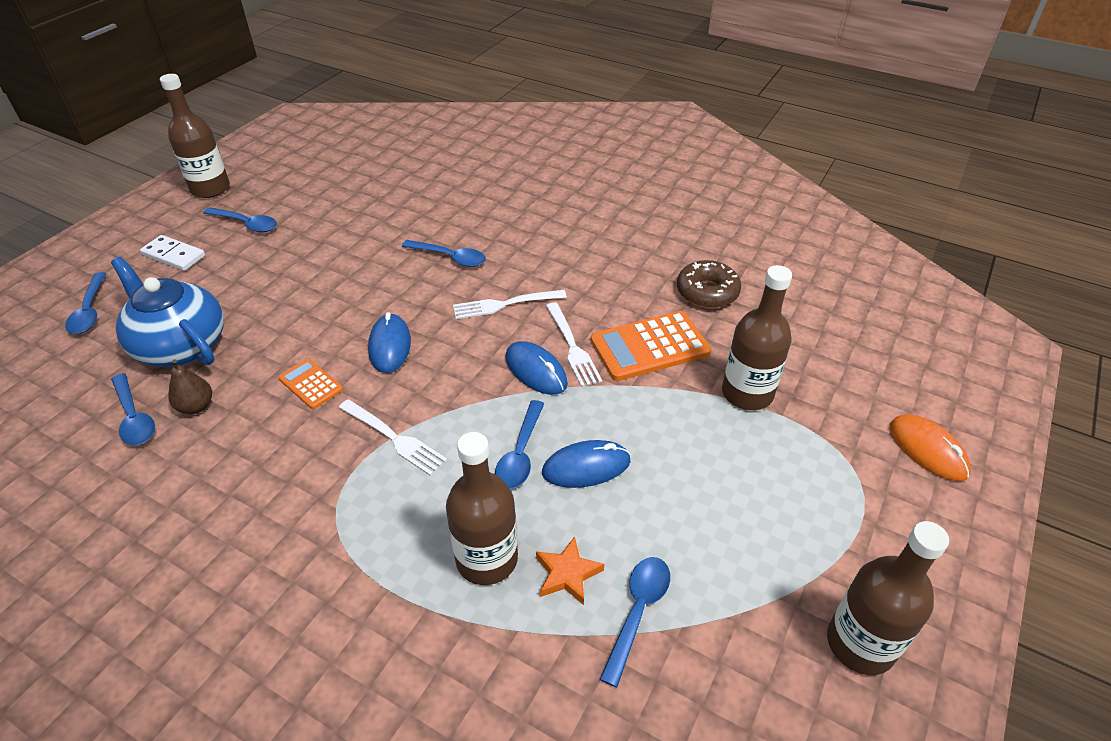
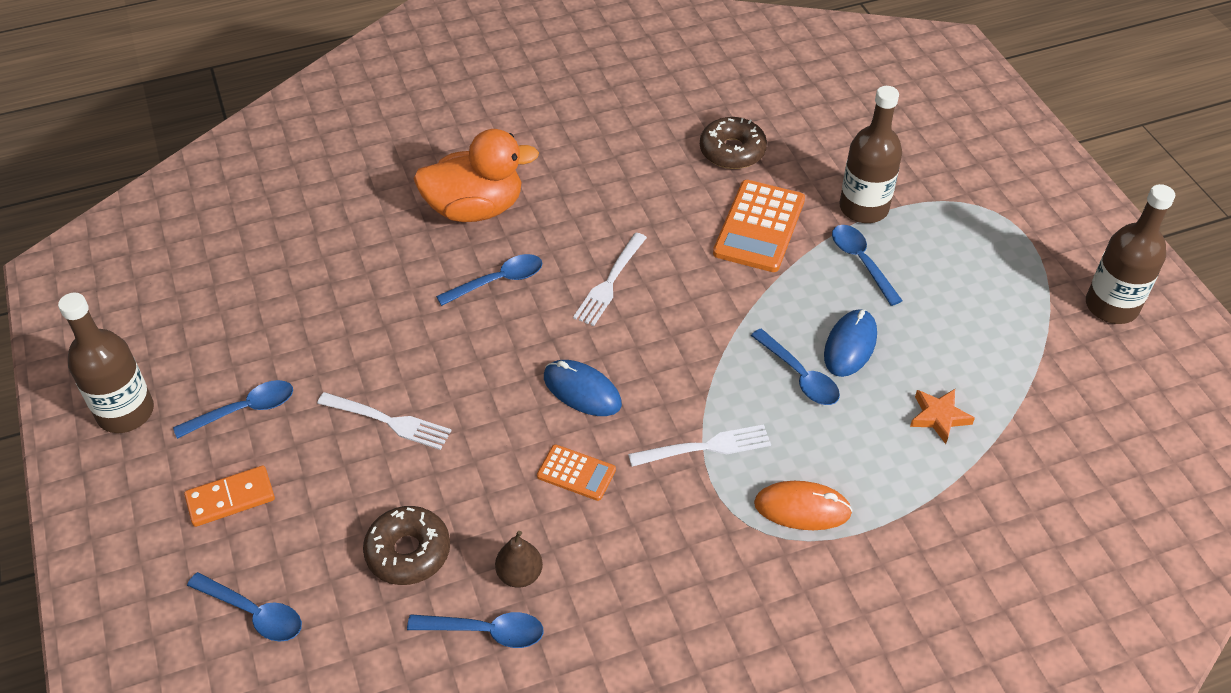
camera: 50 degrees left, 5 degrees up
blue teapot [111,257,224,367] -> brown donut [363,506,450,585]
white domino [140,235,205,271] -> orange domino [184,465,275,527]
orange calculator [278,359,343,409] -> orange calculator turned 150 degrees counterclockwise [537,444,616,501]
brown bottle [446,432,518,585] -> none
blue mouse [505,341,568,395] -> none
white fork [546,302,602,387] -> white fork moved to [317,392,452,450]
blue spoon [600,557,670,687] -> blue spoon moved to [832,225,903,306]
orange mouse [890,414,971,481] -> orange mouse moved to [754,481,853,530]
none -> orange duck [413,129,539,222]

